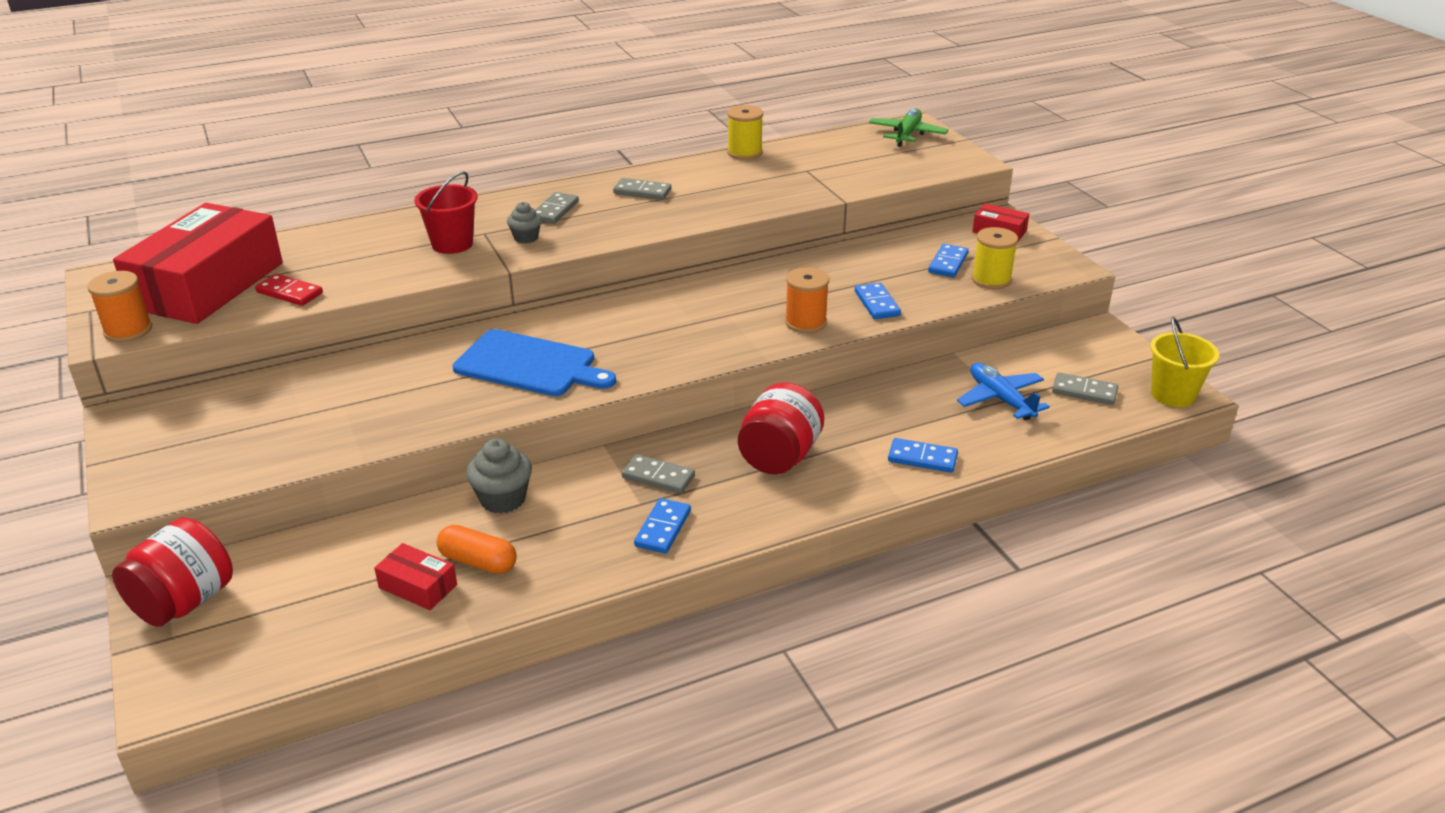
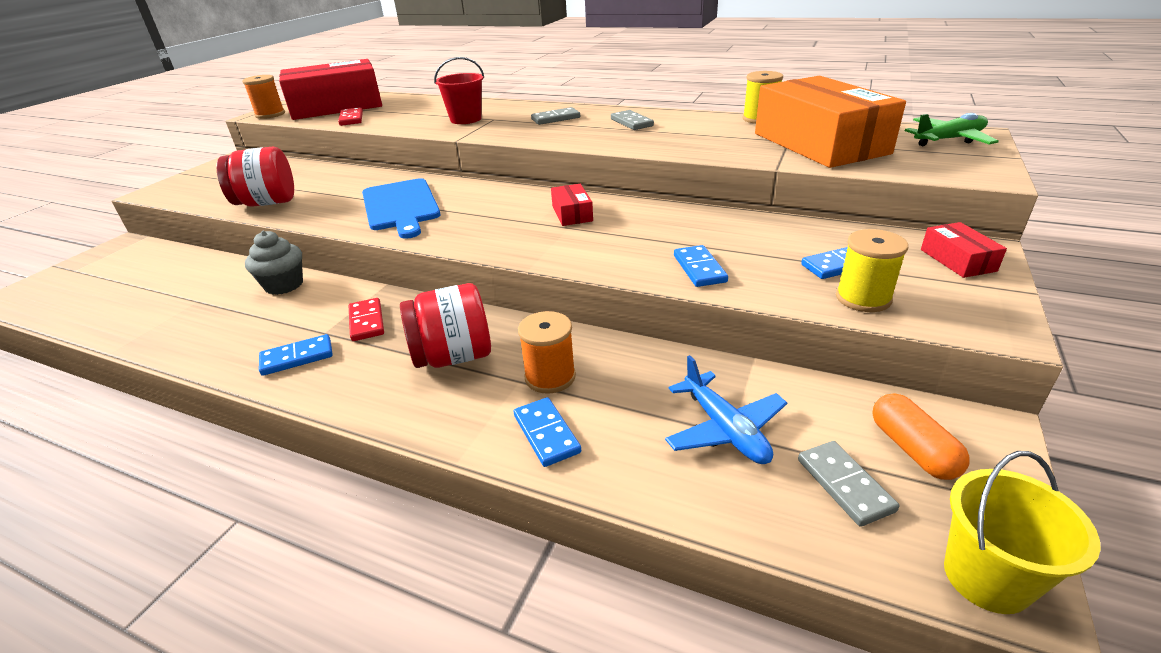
camera: 50 degrees right, 0 degrees up
red jar [112,518,233,627] -> red jar moved to [216,147,294,207]
red box [374,543,457,610] -> red box moved to [551,184,593,226]
orange capsule [437,525,517,574] -> orange capsule moved to [872,393,970,480]
grey cupcake [507,202,542,244] -> none
grey domino [622,454,695,494] -> red domino [349,298,384,341]
orange spool [785,267,829,333] -> orange spool moved to [518,311,576,394]
blue domino [855,283,901,319] -> blue domino turned 45 degrees counterclockwise [674,245,728,287]
blue plane [957,363,1050,420] -> blue plane turned 135 degrees clockwise [665,355,787,464]
none -> orange box [755,76,906,168]

